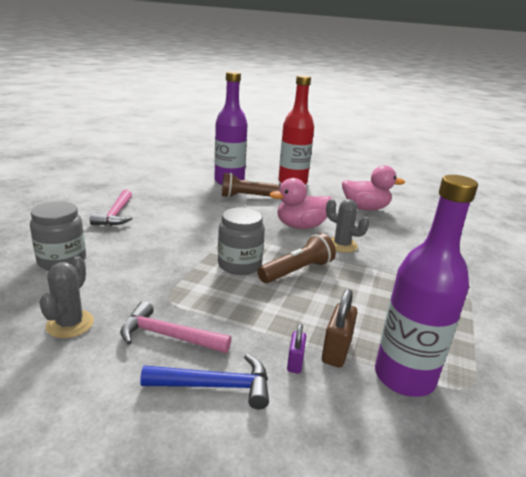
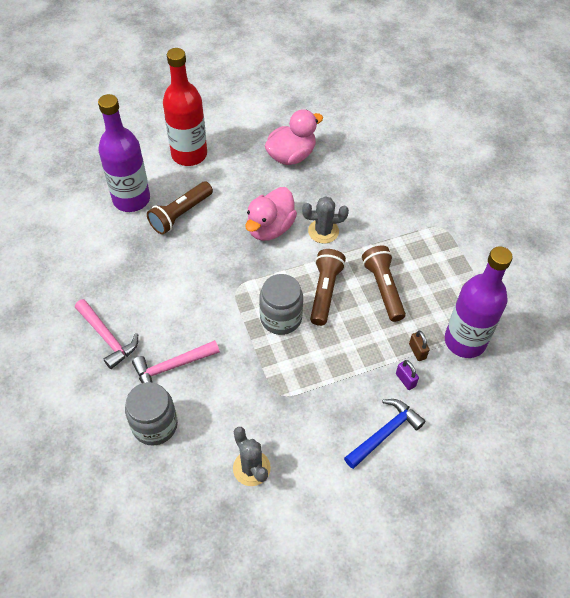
camera: 40 degrees left, 30 degrees up
pink hammer [120,301,232,353] -> pink hammer moved to [132,340,220,383]
brown padlock [322,289,357,367] -> brown padlock [409,331,429,361], size x0.62
none -> brown flashlight [362,246,406,322]

